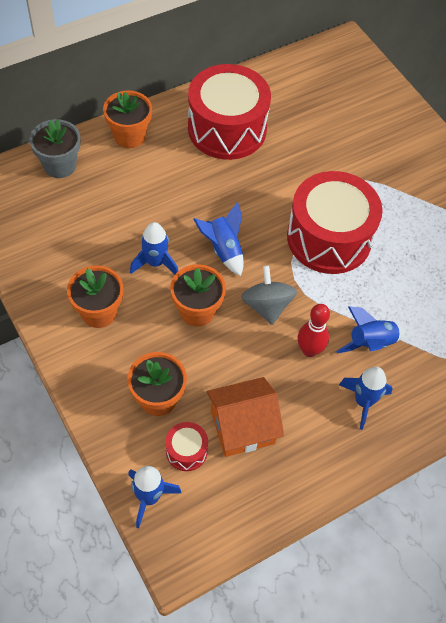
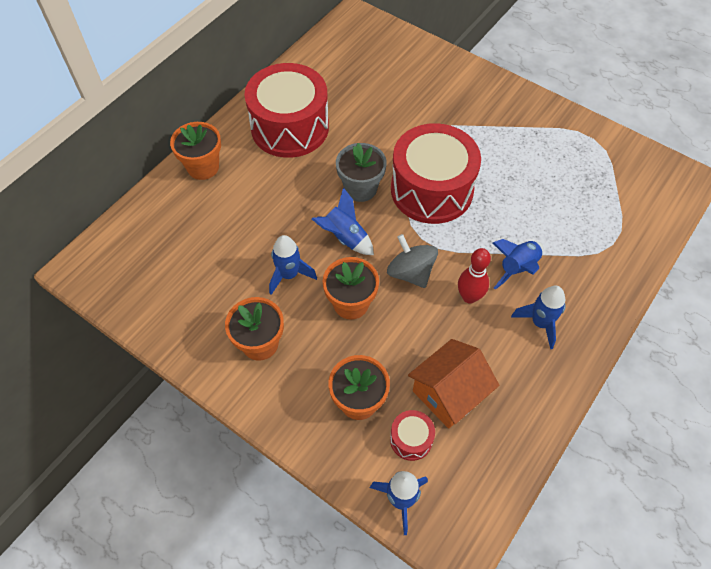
camera: 20 degrees left, 0 degrees up
grey flower pot [29,119,81,178] -> grey flower pot moved to [336,143,387,202]

